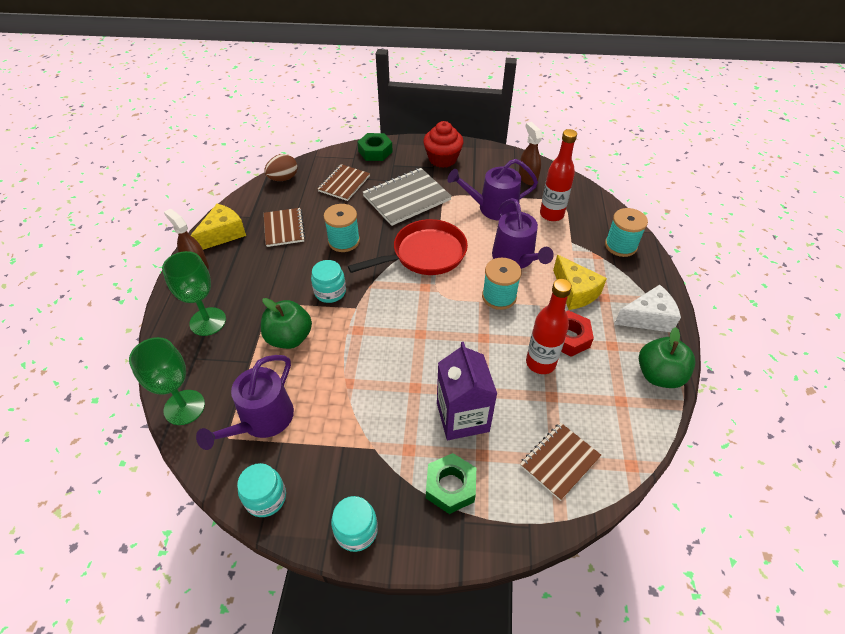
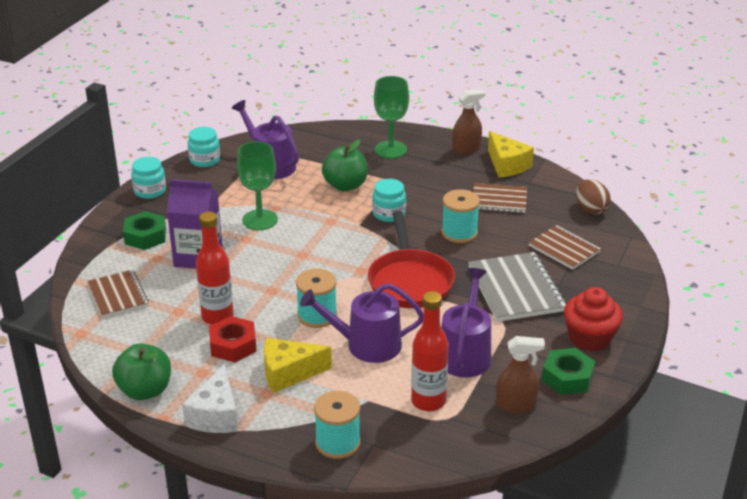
camera: 110 degrees right, 15 degrees down
green goblet [129,337,205,425] -> green goblet moved to [237,141,278,230]
green nut [357,133,393,161] -> green nut moved to [542,348,595,395]

